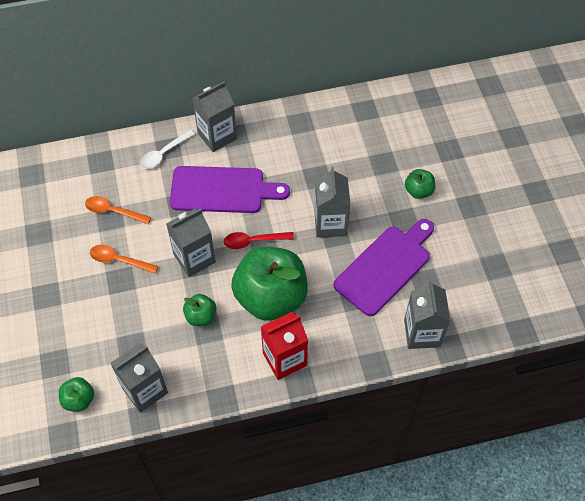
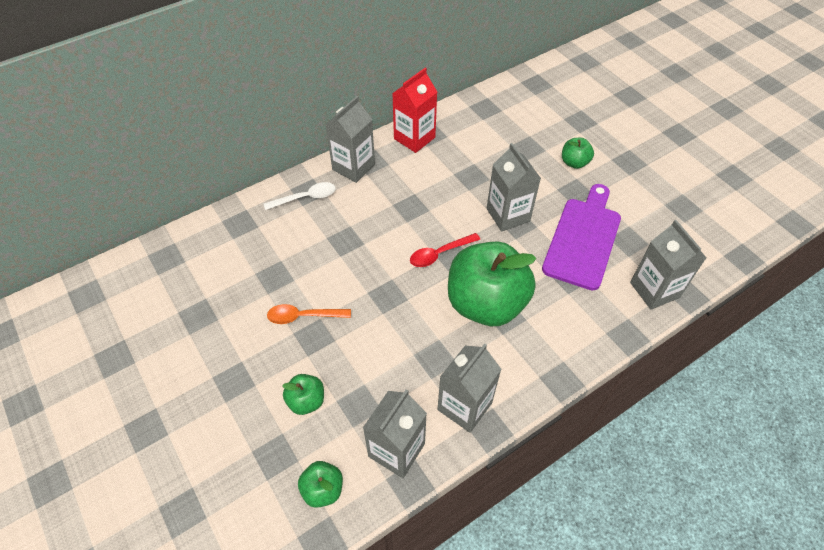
camera: 20 degrees left, 5 degrees down
orange spoon [85,196,151,224] -> none
white spoon [140,129,195,169] -> white spoon turned 135 degrees counterclockwise [264,182,335,210]
grey carton [166,208,216,277] -> grey carton moved to [437,343,501,433]
purple cutting board [170,166,290,213] -> none
green apple [183,294,216,326] -> green apple moved to [282,374,324,415]
red carton [261,312,308,380] -> red carton moved to [392,68,437,153]

